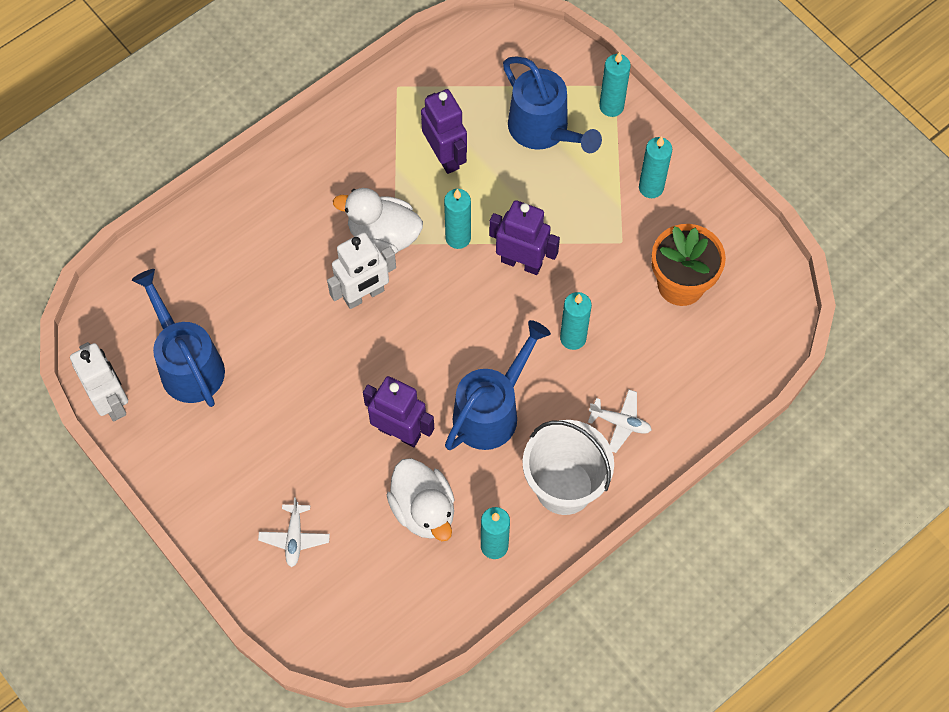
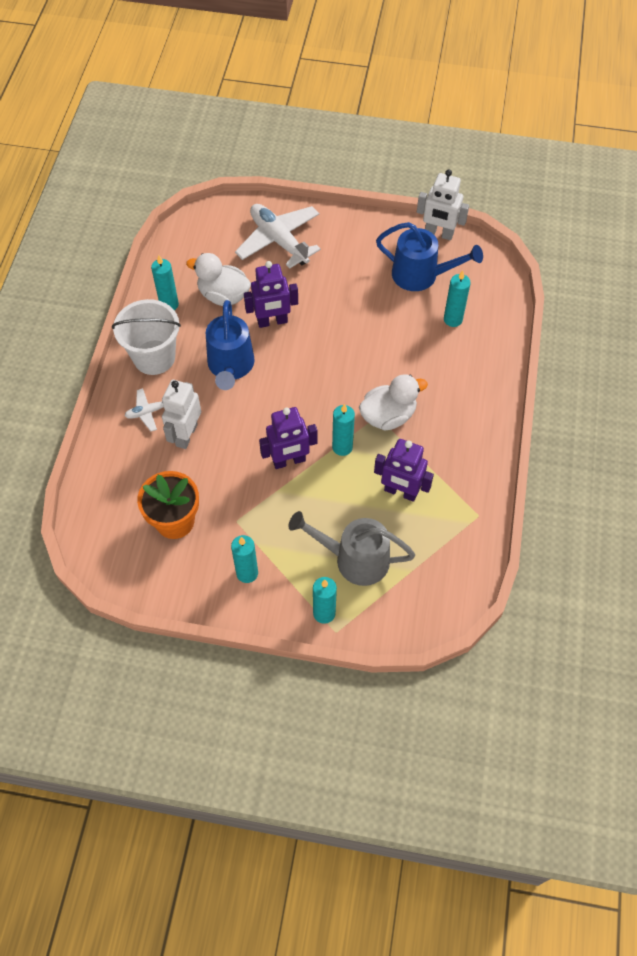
camera: 140 degrees right, 5 degrees down
white plane [258,498,330,567] -> white plane [235,204,321,268], size x2.06
white robot [327,232,396,309] -> white robot moved to [162,380,201,449]
blue watering can [503,56,602,153] -> grey watering can [288,511,415,586]
turquoise candle [560,292,592,350] -> turquoise candle moved to [444,270,471,327]

